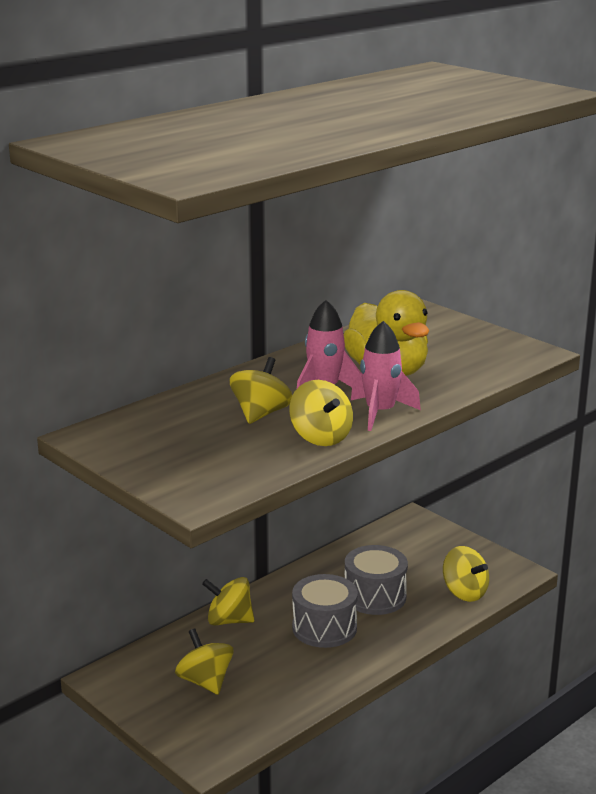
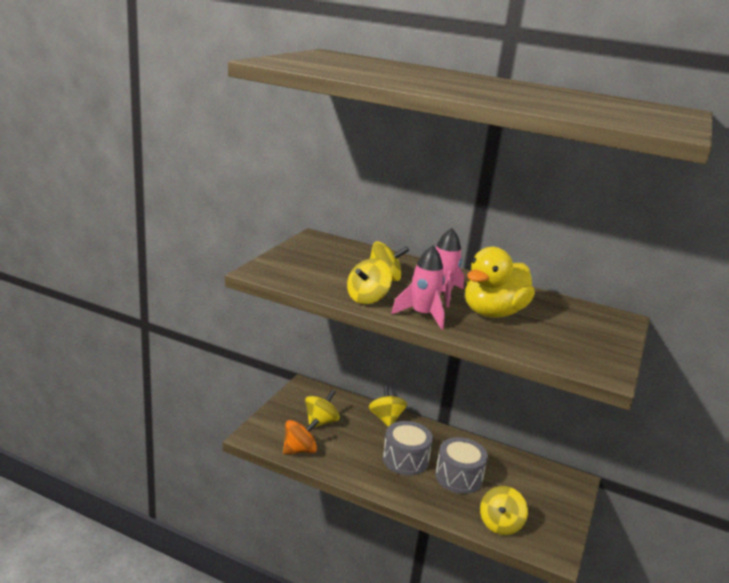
camera: 65 degrees right, 0 degrees up
none -> orange spinning top [283,419,319,454]

